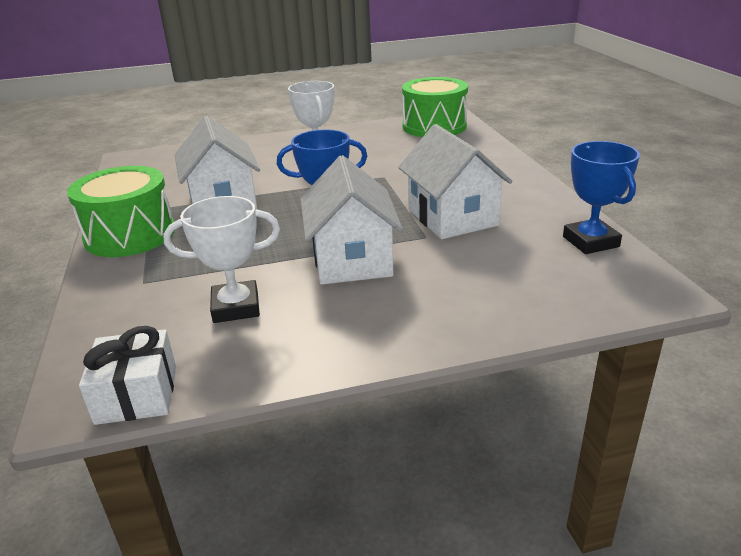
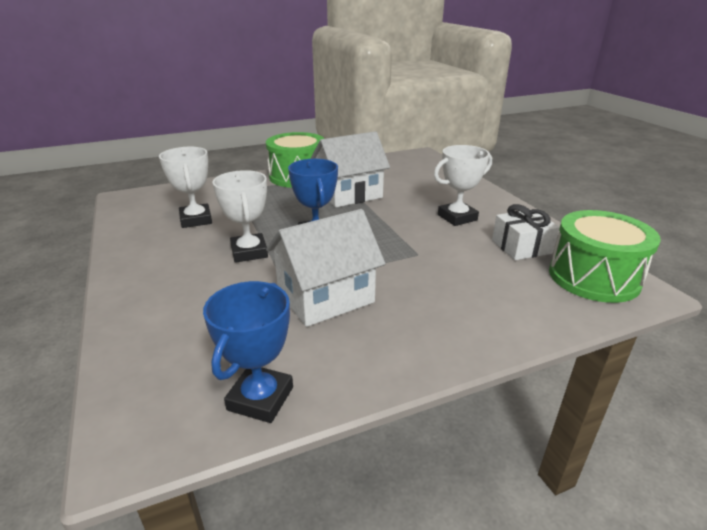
camera: 80 degrees right, 0 degrees up
white gift [79,326,176,425] -> white gift moved to [492,204,560,260]
white house [300,155,403,285] -> white trophy [212,170,268,263]
blue trophy [563,141,640,254] -> blue trophy turned 45 degrees counterclockwise [203,281,293,423]

